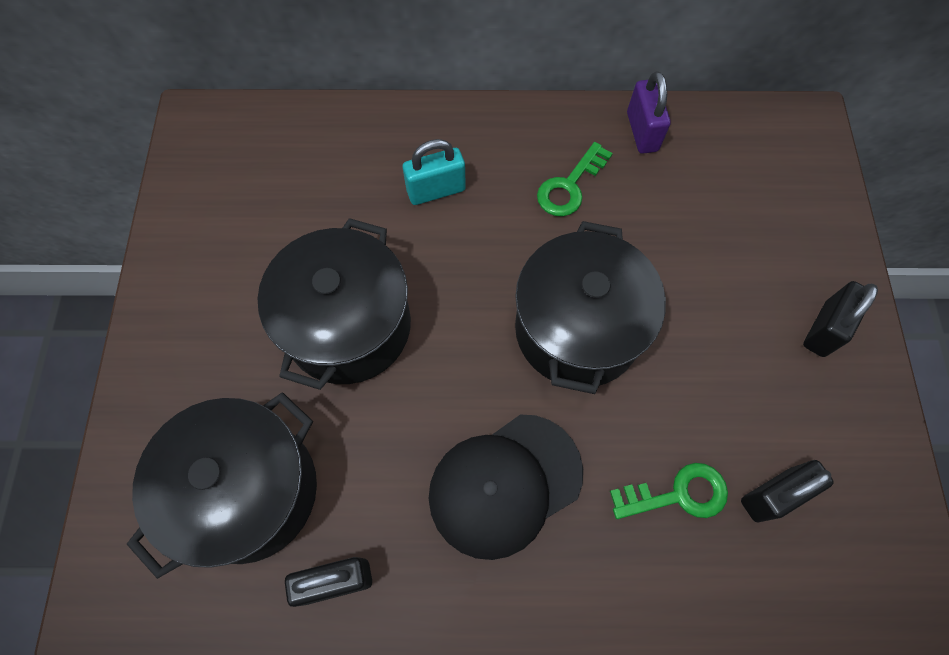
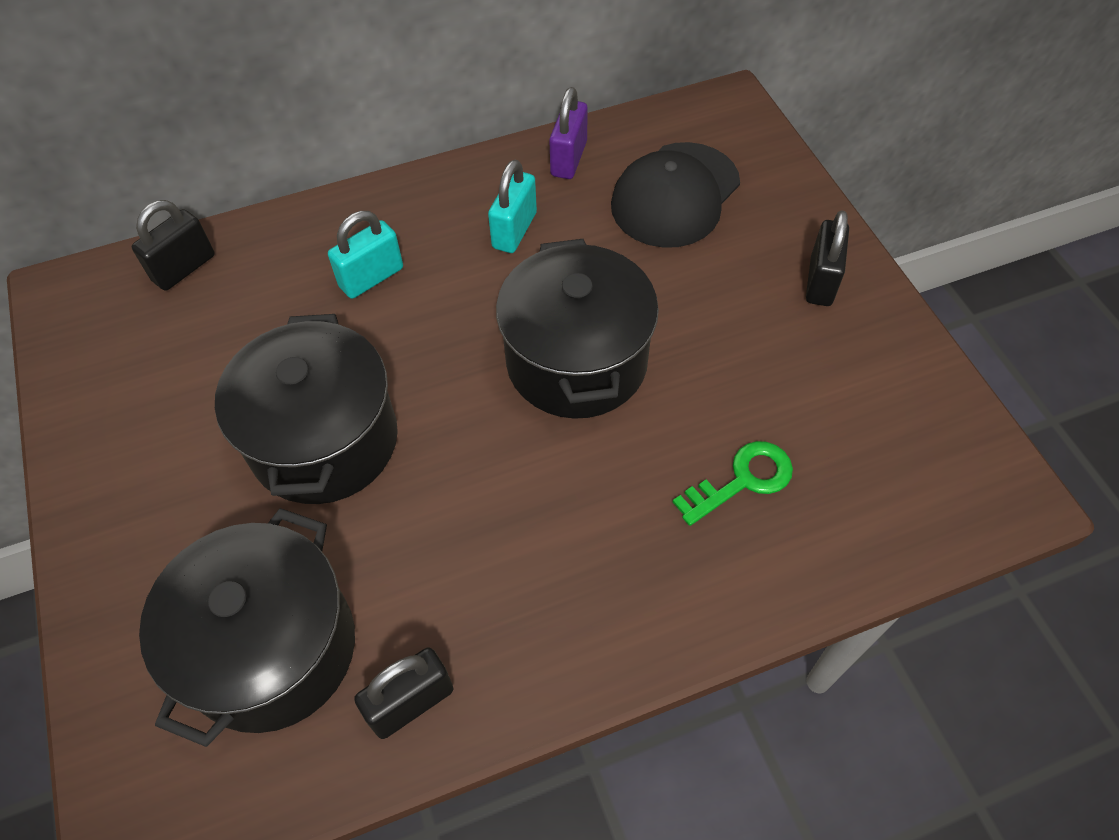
camera: 20 degrees left, 10 degrees down
black cap [429,415,583,560] -> black cap moved to [611,142,740,248]
green key [537,142,613,216] -> turquoise padlock [488,160,537,253]
purple padlock [627,71,671,154] -> purple padlock turned 45 degrees clockwise [549,87,588,179]
black padlock [741,460,834,522] -> black padlock moved to [132,200,215,291]

